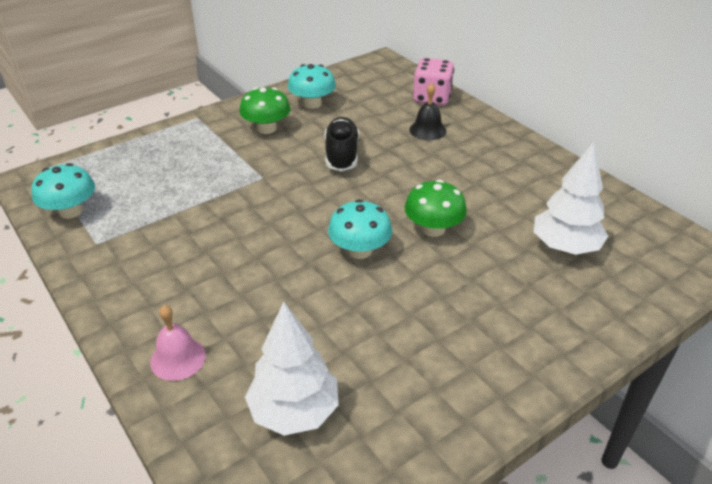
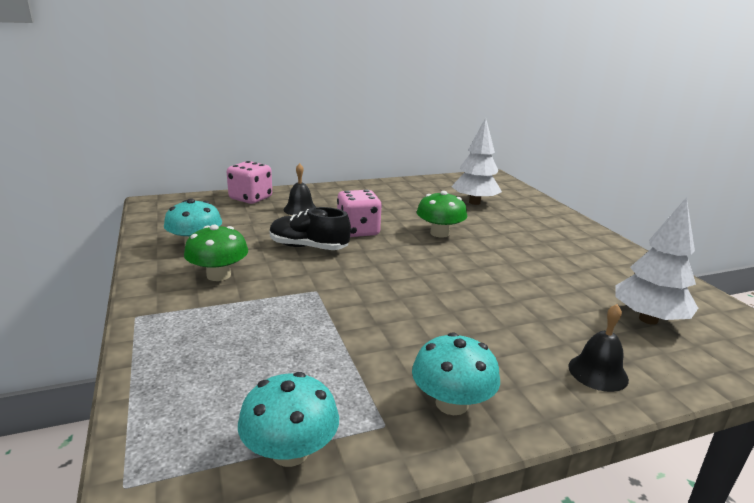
camera: 75 degrees left, 15 degrees down
pink bell [150,305,206,381] -> black bell [568,304,629,392]
turquoise mushroom [328,199,392,259] -> turquoise mushroom moved to [412,332,500,415]
none -> pink dice [337,190,382,237]

